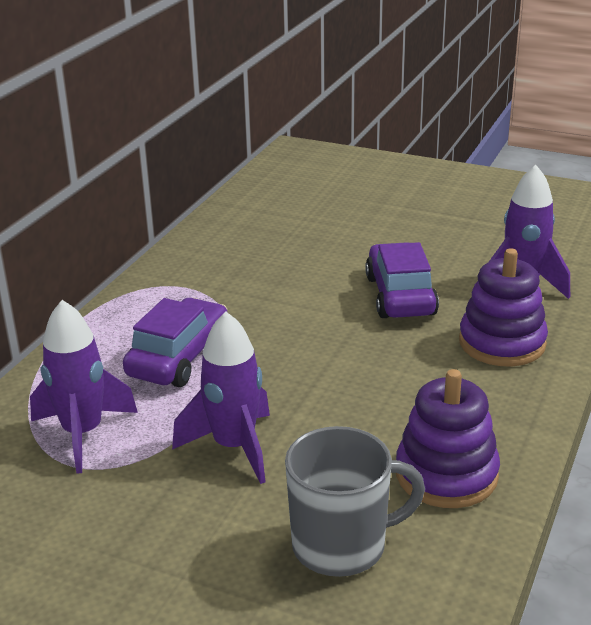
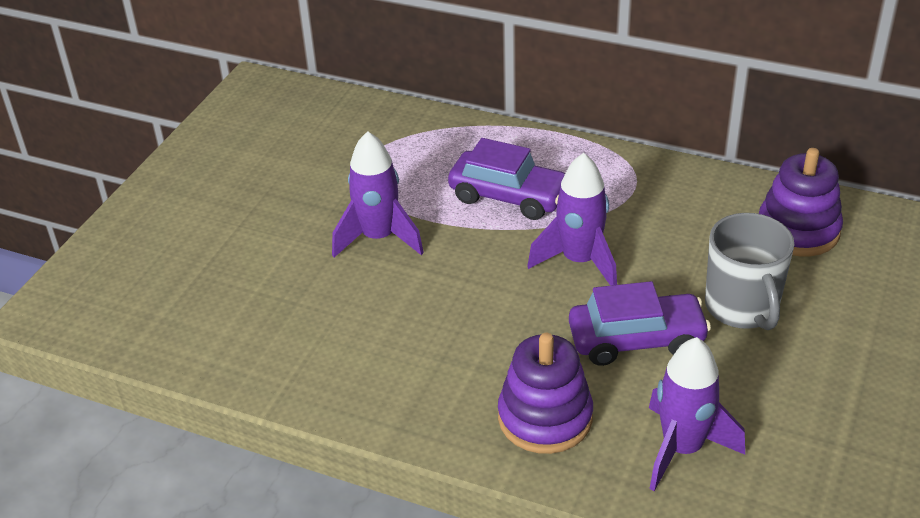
camera: 90 degrees right, 10 degrees up
purple rocket [30,300,138,474] -> purple rocket moved to [527,153,617,286]
grey mug [285,426,425,577] -> grey mug moved to [705,213,795,330]
purple stacking toy [396,369,500,508] -> purple stacking toy moved to [759,148,843,256]

